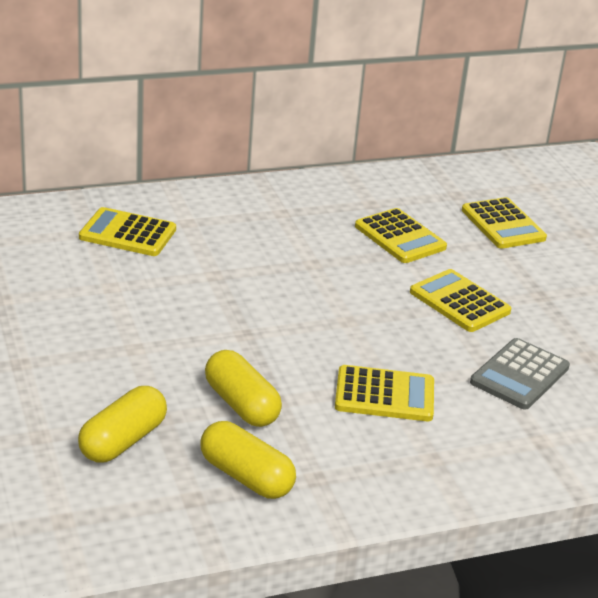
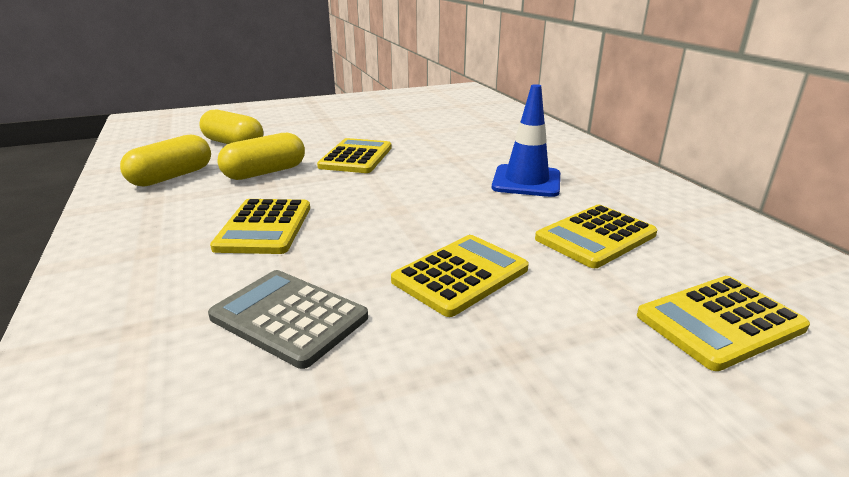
camera: 90 degrees right, 5 degrees down
yellow calculator [79,207,176,256] -> yellow calculator moved to [317,138,392,173]
none -> blue traffic cone [492,84,560,197]

